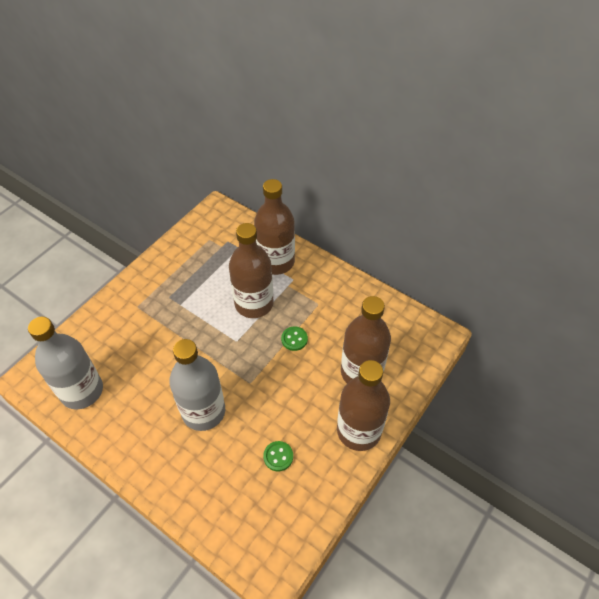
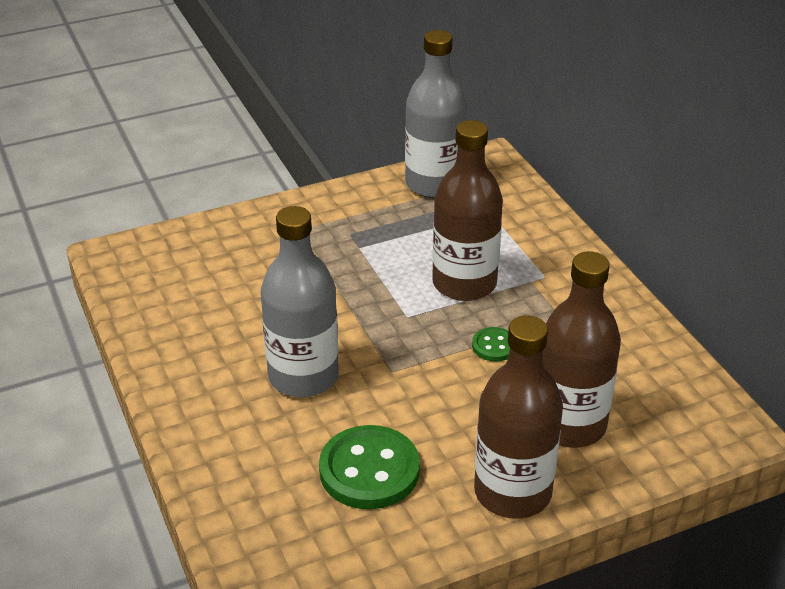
camera: 30 degrees right, 15 degrees down
grey bottle [28,317,103,409] -> grey bottle moved to [405,30,467,198]
brown bottle [254,179,295,275] -> none
green button [263,441,293,471] -> green button [319,425,420,509], size x2.01

